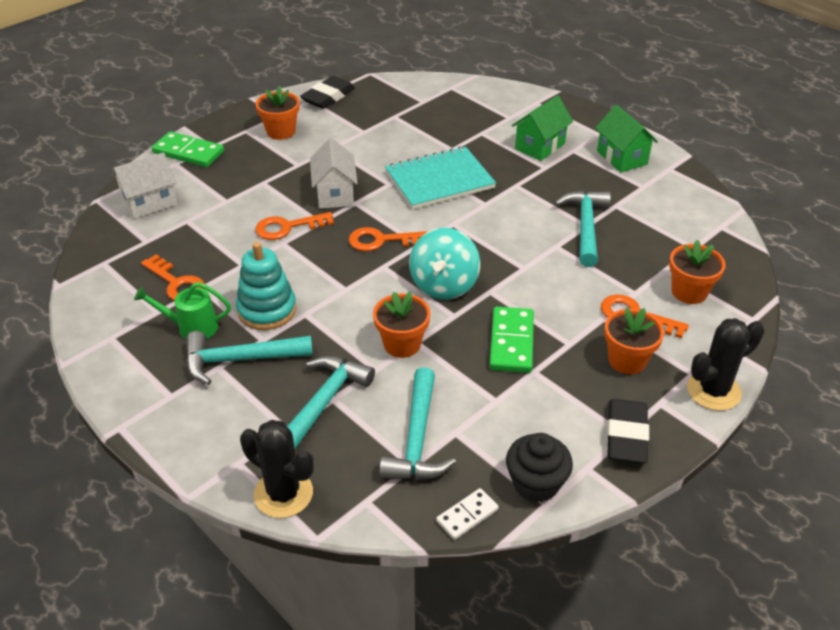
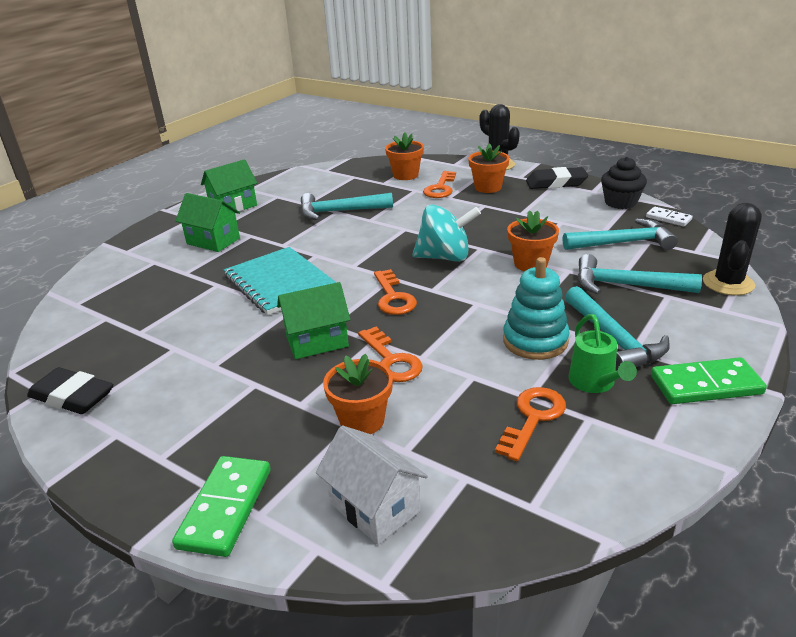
camera: 100 degrees left, 10 degrees down
orange flower pot [256,86,300,140] -> orange flower pot moved to [323,354,393,434]
white house [310,138,358,209] -> green house [277,282,350,359]
green domino [489,306,534,373] -> green domino moved to [651,357,767,404]

